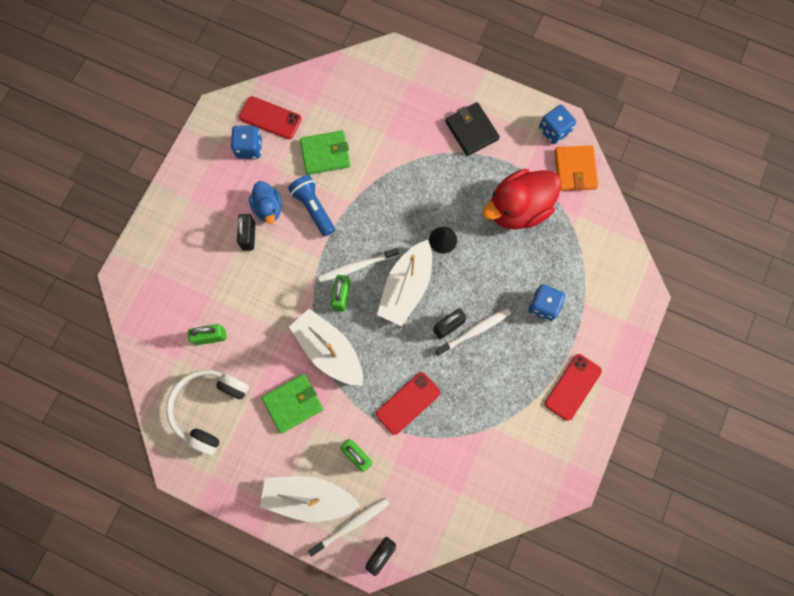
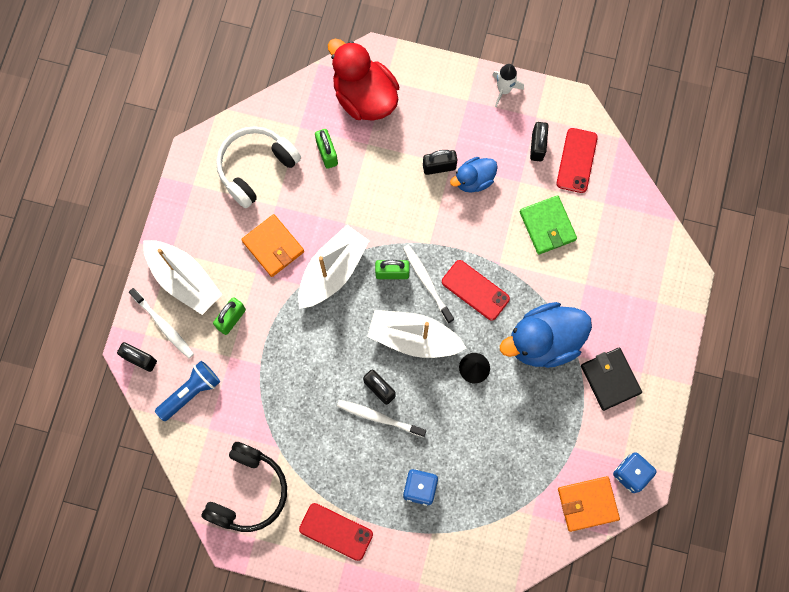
camera: 80 degrees right, 0 degrees up
white headphones [166,370,249,455] -> white headphones turned 60 degrees counterclockwise [216,126,301,208]
blue dice [231,126,262,159] -> black padlock [530,122,548,161]
white boat [260,476,360,522] -> white boat turned 135 degrees clockwise [143,240,222,315]
green wallet [262,374,323,434] -> orange wallet [241,214,304,277]
blue flashlight [288,175,335,237] -> blue flashlight moved to [155,361,220,421]
red phone [376,372,440,435] -> red phone moved to [442,260,510,321]
white toothbrush [435,308,511,356] -> white toothbrush turned 150 degrees clockwise [337,400,426,437]
black wallet [445,102,500,156] -> black wallet turned 75 degrees counterclockwise [581,348,642,411]
red duck [483,169,561,230] -> red duck moved to [328,39,399,121]
none -> black headphones [202,442,287,532]
none -> white rocket [492,64,524,107]
none -> blue duck [500,302,592,368]

